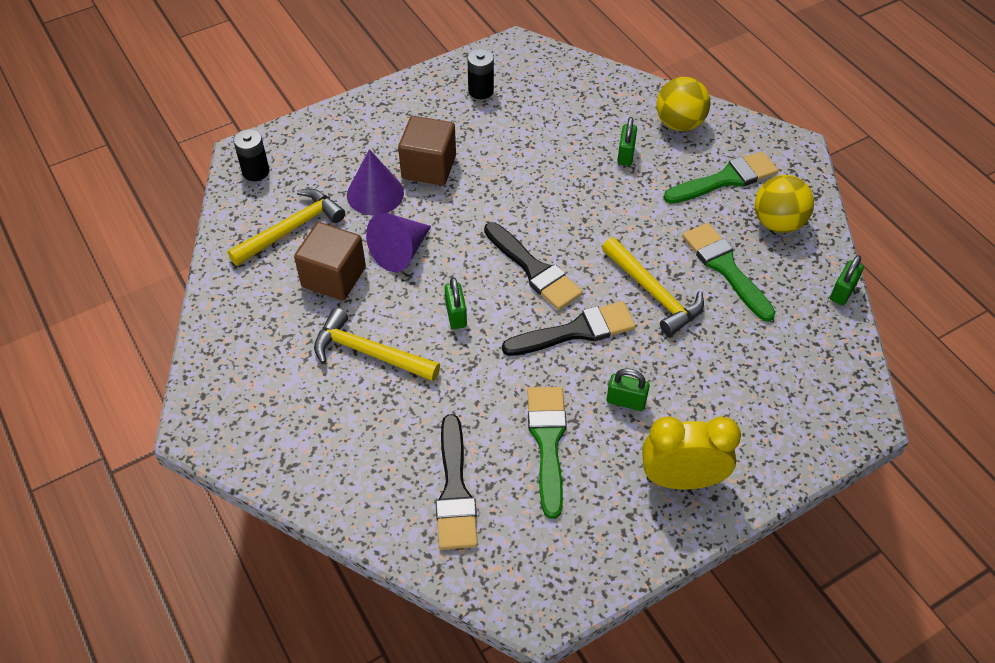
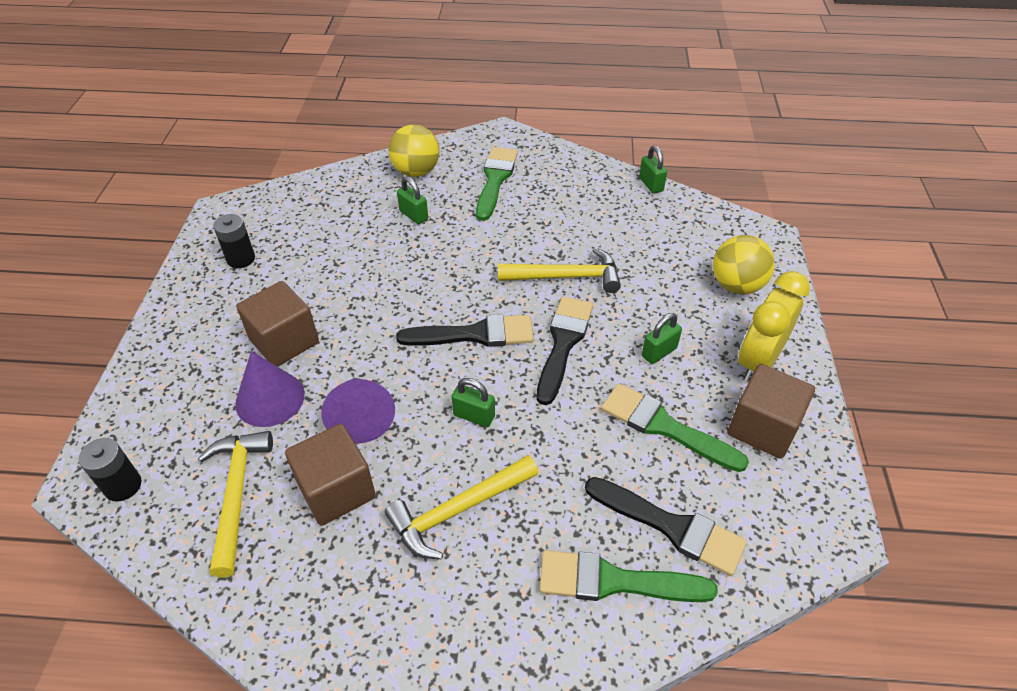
camera: 55 degrees left, 5 degrees down
green brush [683,223,776,322] -> green brush moved to [540,550,718,602]
yellow ball [755,175,814,233] -> yellow ball moved to [713,235,775,294]
none -> brown cube [728,364,815,459]

